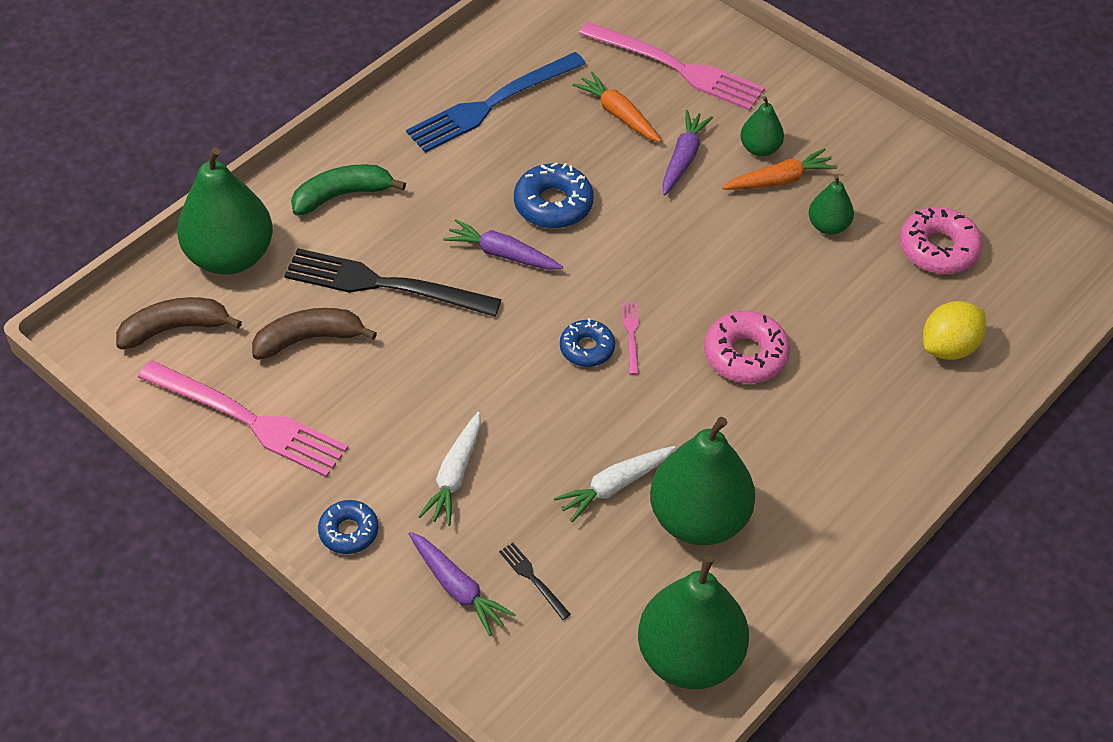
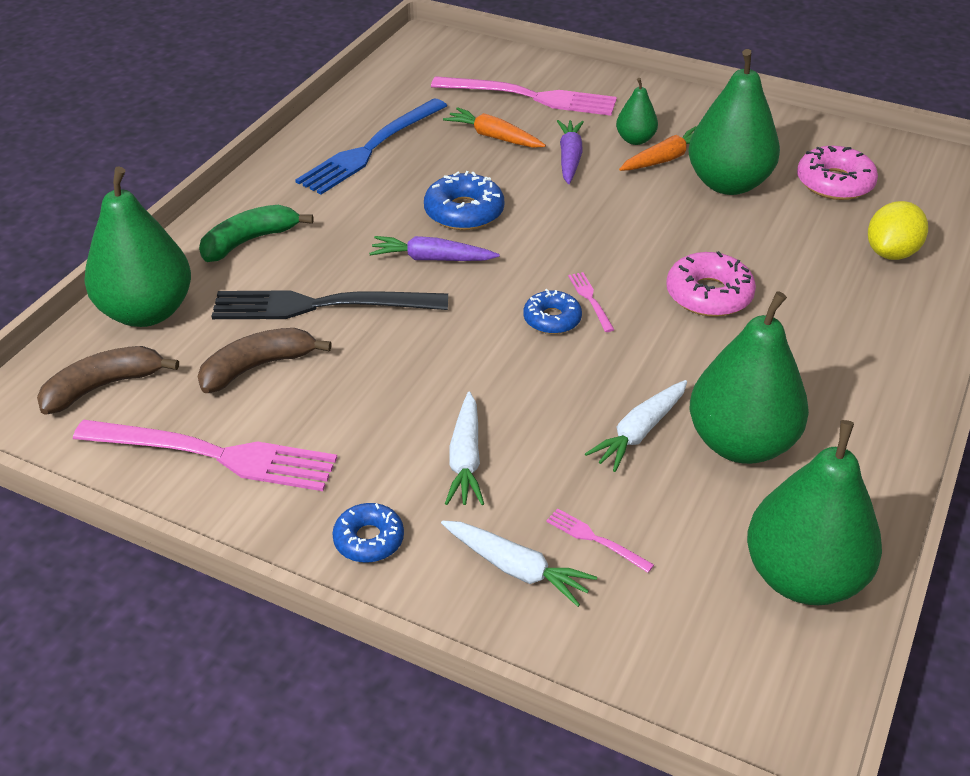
camera: 15 degrees left, 10 degrees down
purple carrot [409,532,516,636] -> white carrot [441,521,597,607]
black fork [499,543,571,620] -> pink fork [546,508,654,573]
green pear [809,175,854,235] -> green pear [688,49,780,195], size x2.03

